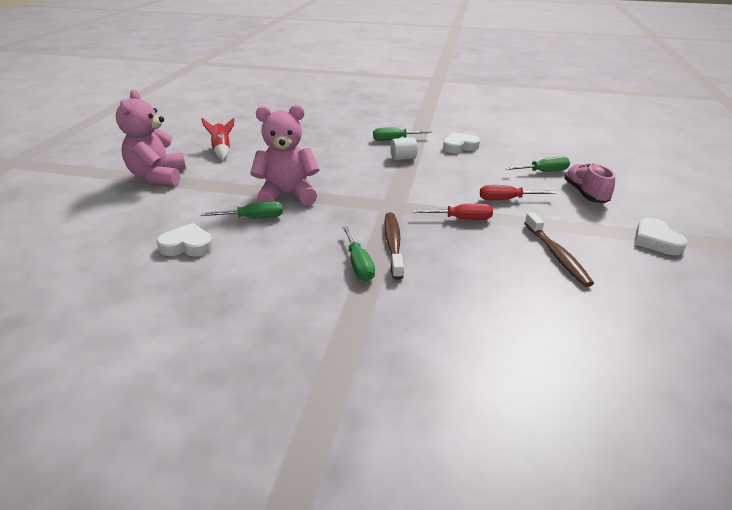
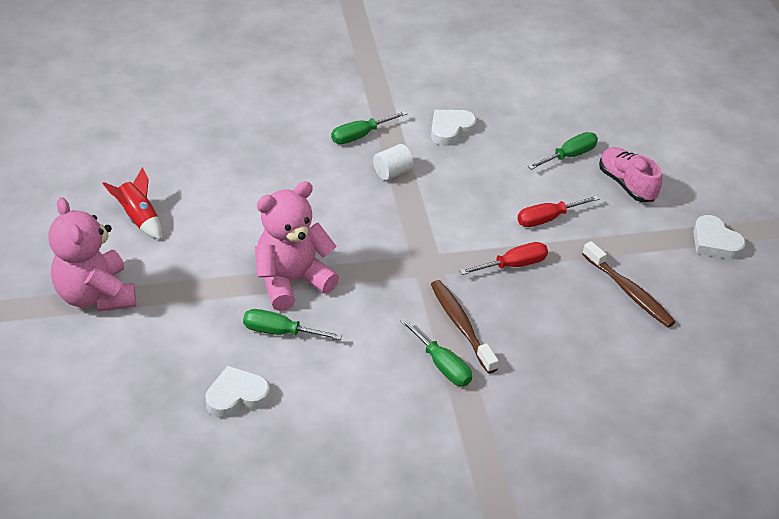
camera: 25 degrees left, 10 degrees up
green screwdriver [201,201,283,218] -> green screwdriver turned 135 degrees counterclockwise [243,309,342,340]

